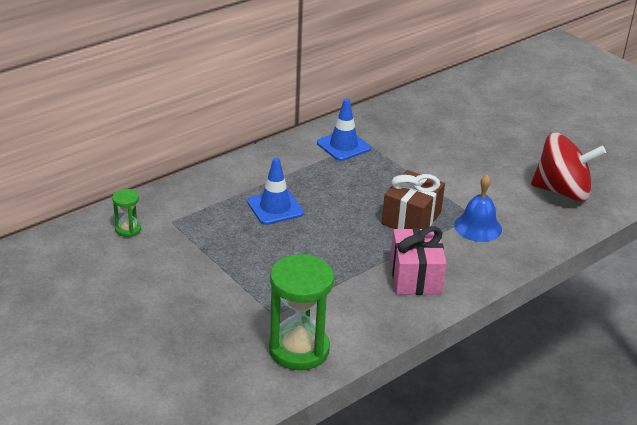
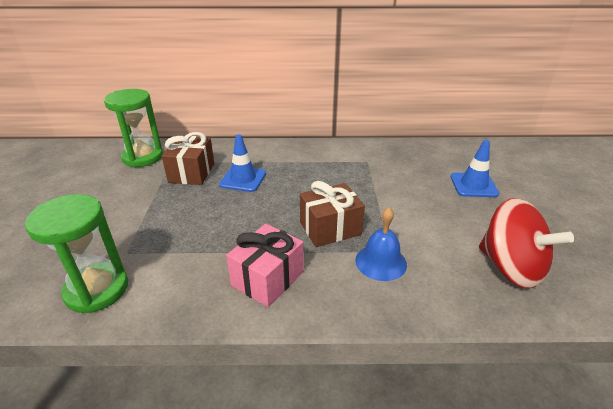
camera: 40 degrees right, 0 degrees up
green hourglass [112,189,141,237] -> green hourglass [104,89,163,168], size x2.09
blue traffic cone [317,98,371,161] -> blue traffic cone moved to [451,140,499,197]
none -> brown gift [162,132,214,185]

